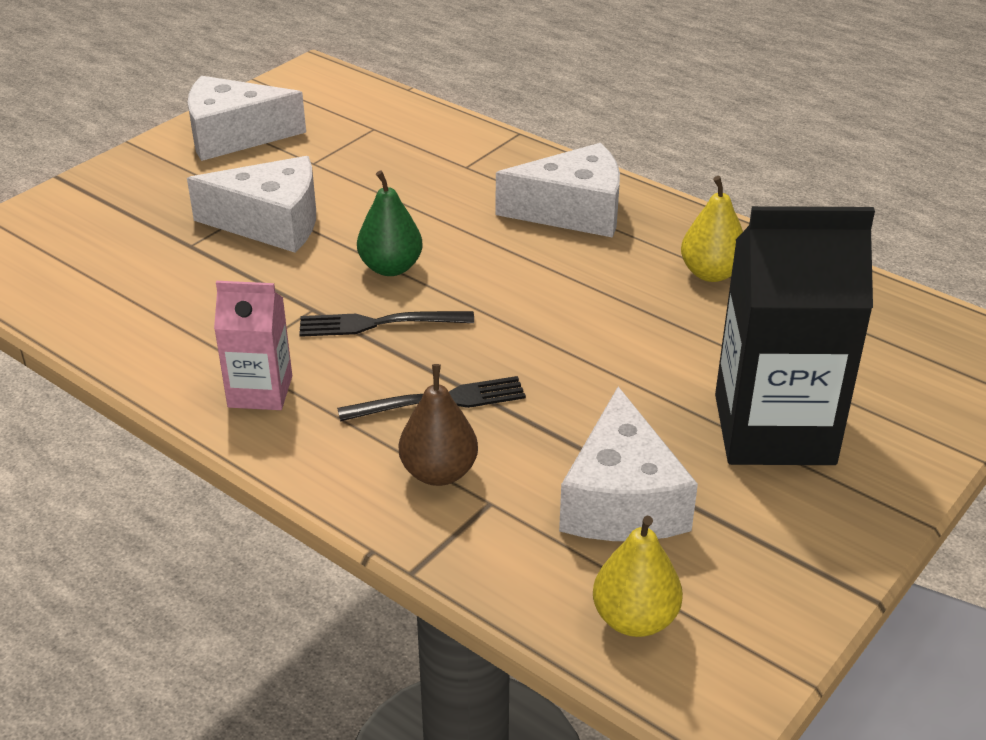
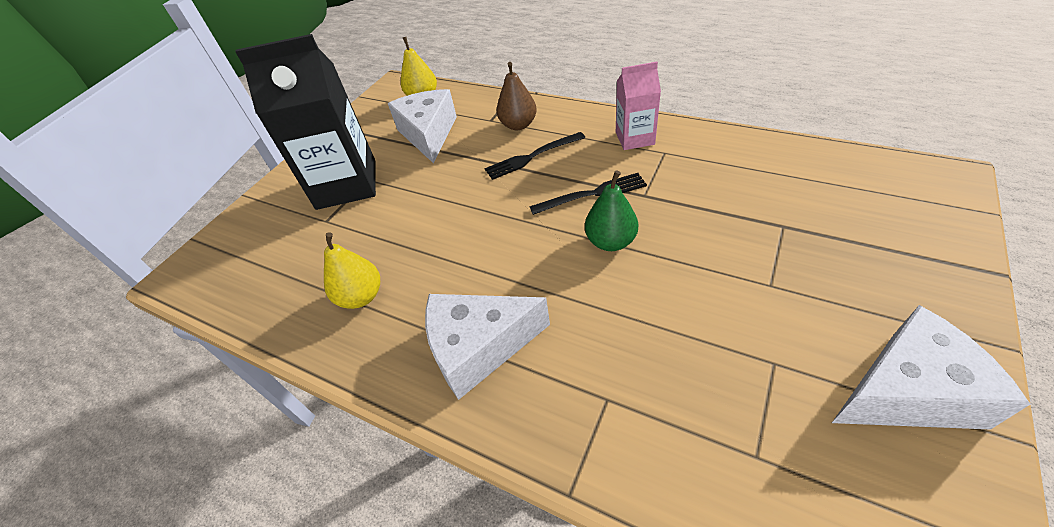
camera: 175 degrees right, 10 degrees up
white cheese [187,156,316,253] -> none

